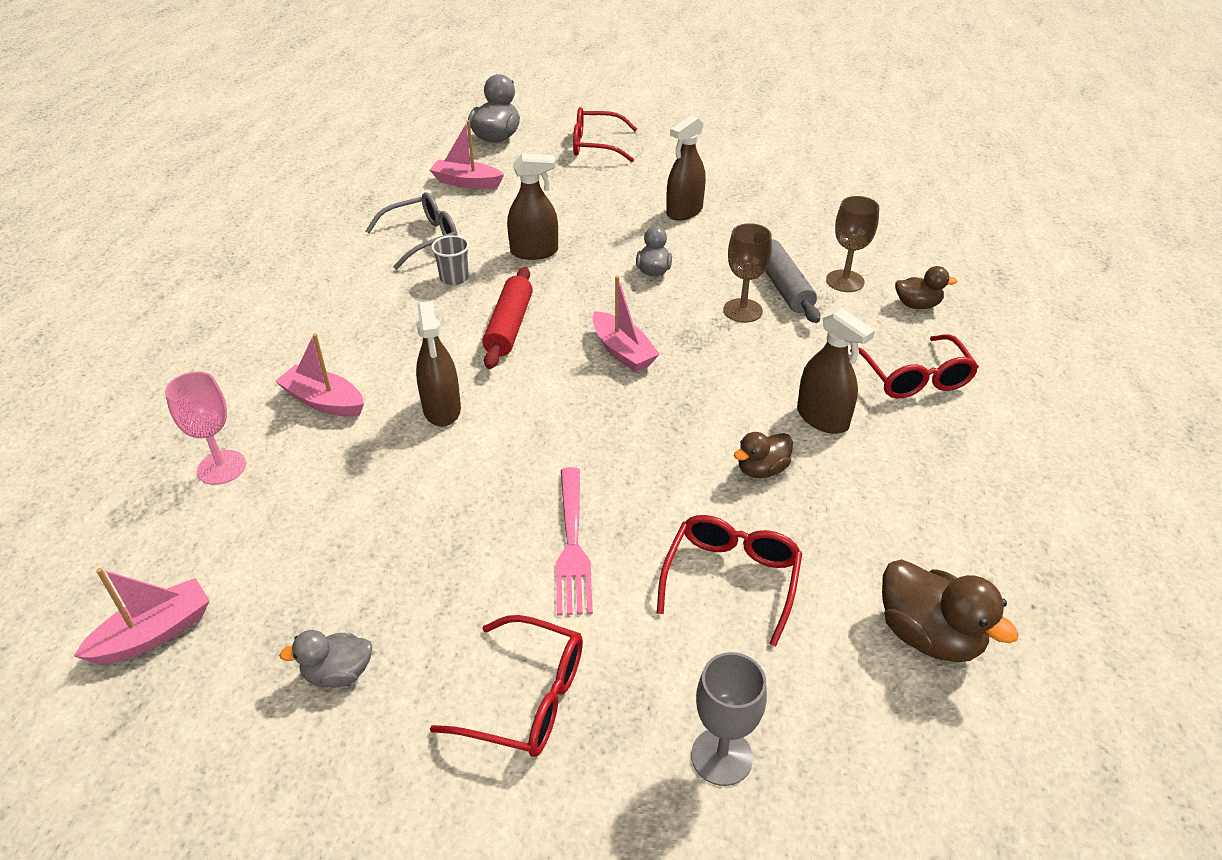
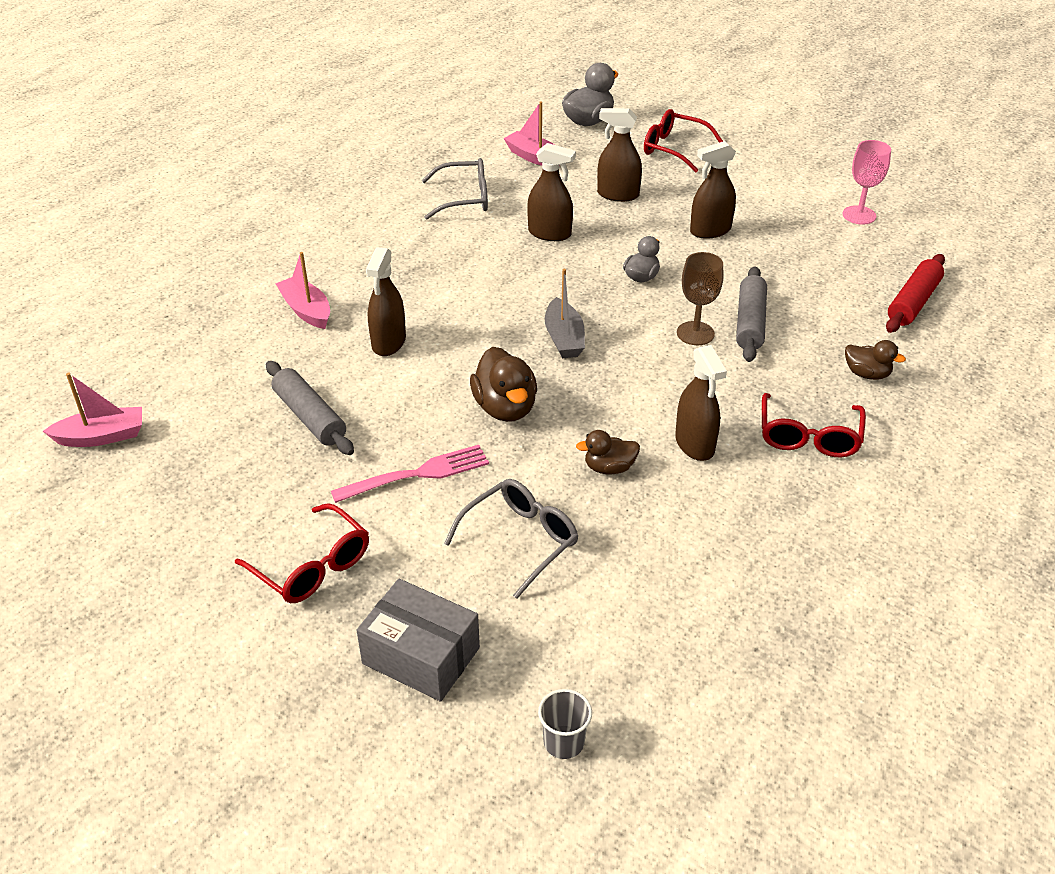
camera: 25 degrees right, 0 degrees up
pink goblet [165,371,246,485] -> pink goblet moved to [843,140,891,225]
grey duck [279,630,372,687] -> none
grey cup [431,235,469,285] -> grey cup moved to [538,689,592,759]
red rolling pin [482,267,533,369] -> red rolling pin moved to [886,254,945,333]
pink fork [556,467,593,616] -> pink fork turned 135 degrees counterclockwise [331,445,489,503]
pink boat [592,276,660,372] -> grey boat [545,269,585,358]
red glasses [657,515,802,647] -> grey glasses [444,479,579,599]
grey goblet [691,652,767,786] -> grey box [357,579,480,702]
brown goblet [826,196,879,292] -> none
brown duck [882,559,1019,662] -> brown duck moved to [470,347,537,422]
none -> grey rolling pin [266,361,354,455]
none -> brown spray bottle [597,108,642,202]

